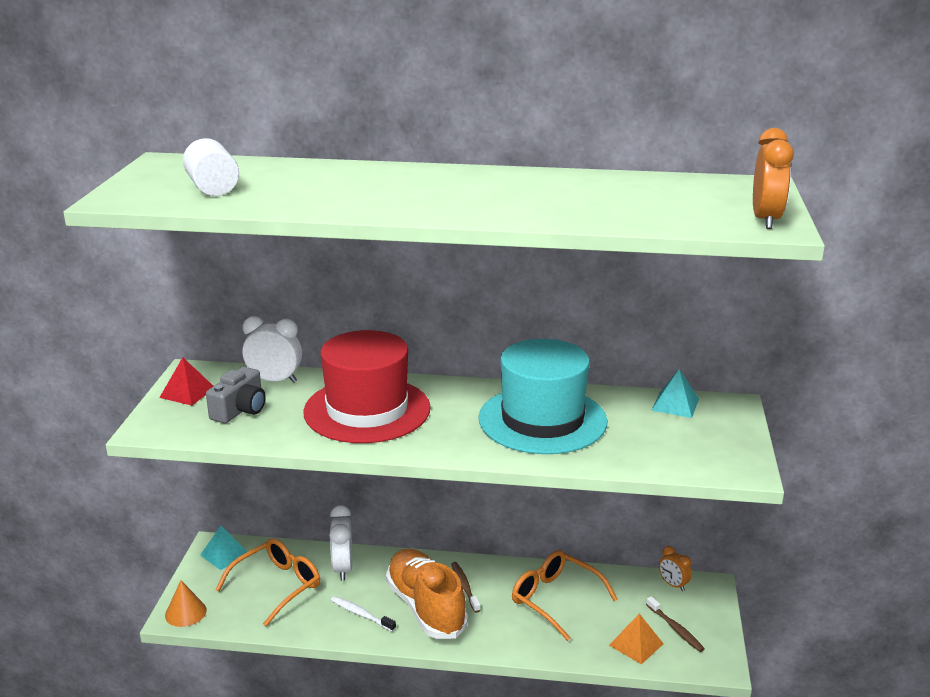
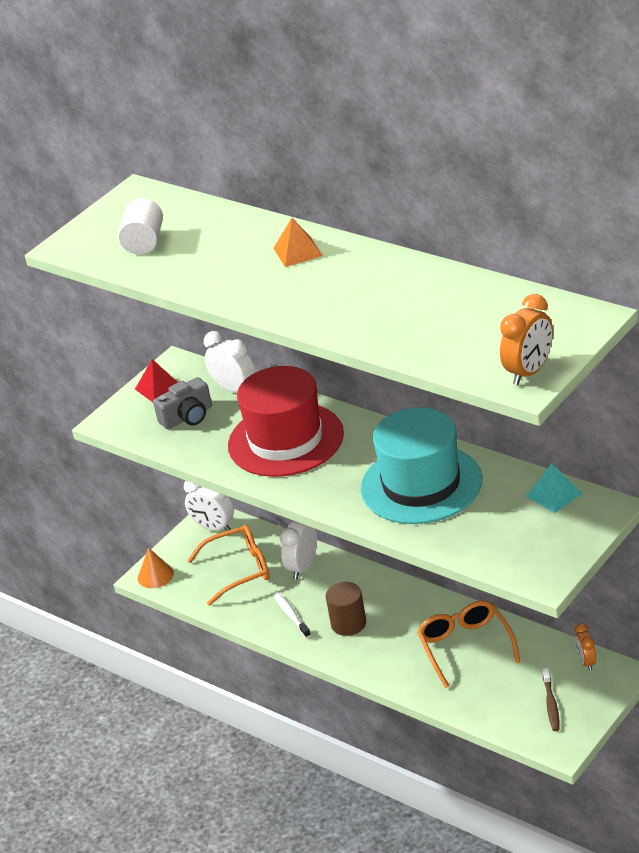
camera: 35 degrees right, 10 degrees up
turquoise pyramid [200,526,247,570] -> white clock [184,480,234,531]
orange shoe [386,549,468,639] -> brown cylinder [326,582,366,636]
brown toothbrush [451,562,481,613] -> none
orange pyramid [609,614,664,665] -> orange pyramid moved to [273,218,323,267]

